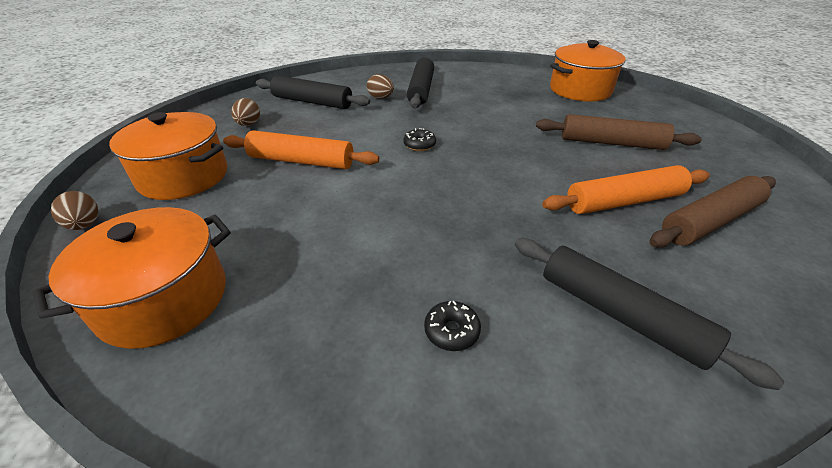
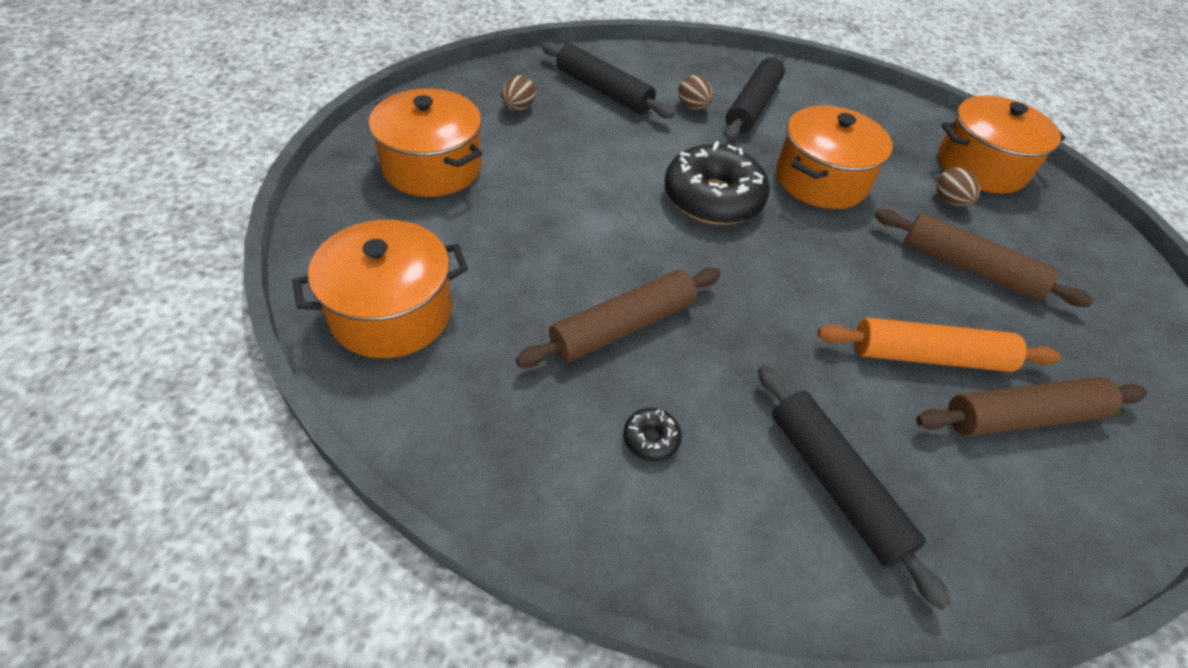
camera: 15 degrees right, 10 degrees up
brown egg [51,191,98,230] -> brown egg moved to [936,167,980,207]
orange rolling pin [223,130,379,169] -> none
black donut [403,128,436,151] -> black donut [665,141,770,225], size x2.43
none -> brown rolling pin [516,268,721,368]
none -> orange pot [776,105,893,209]

